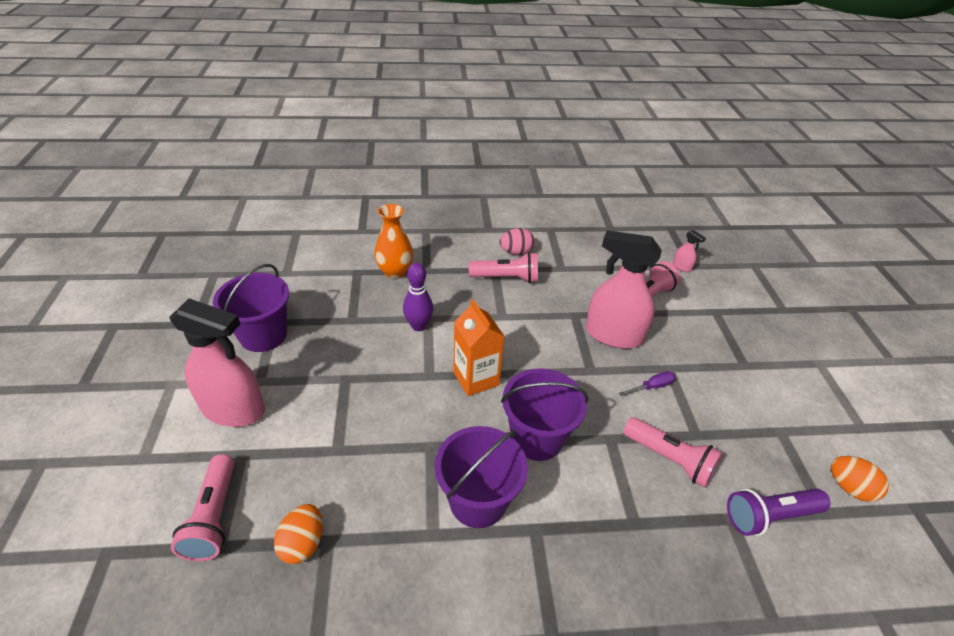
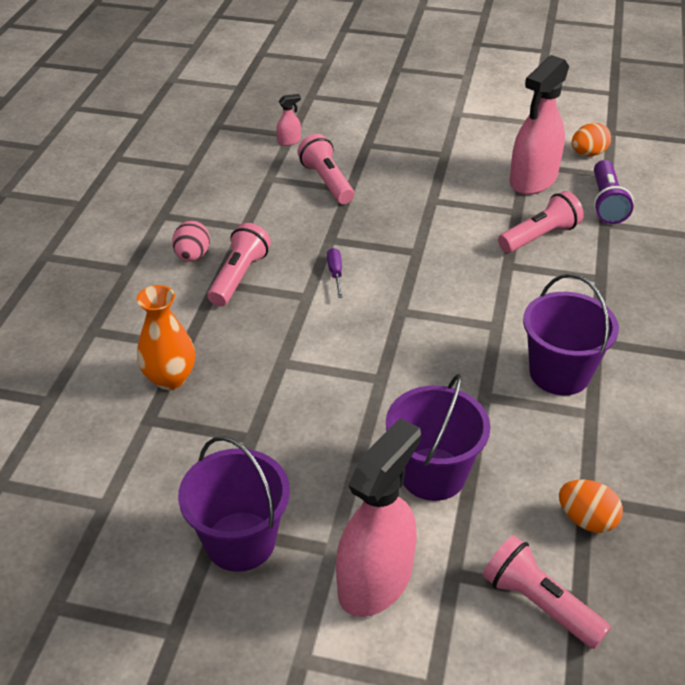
camera: 70 degrees left, 0 degrees up
pink flashlight [171,454,234,561] -> pink flashlight turned 150 degrees counterclockwise [483,535,611,649]
purple bowling pin [403,263,433,331] -> none
orange carton [453,299,505,396] -> none
purple bucket [501,368,589,461] -> purple bucket moved to [386,373,490,501]
pink spray bottle [586,230,662,349] -> pink spray bottle moved to [510,55,569,195]
purple screwdriver [619,371,675,396] -> purple screwdriver moved to [327,248,343,298]

